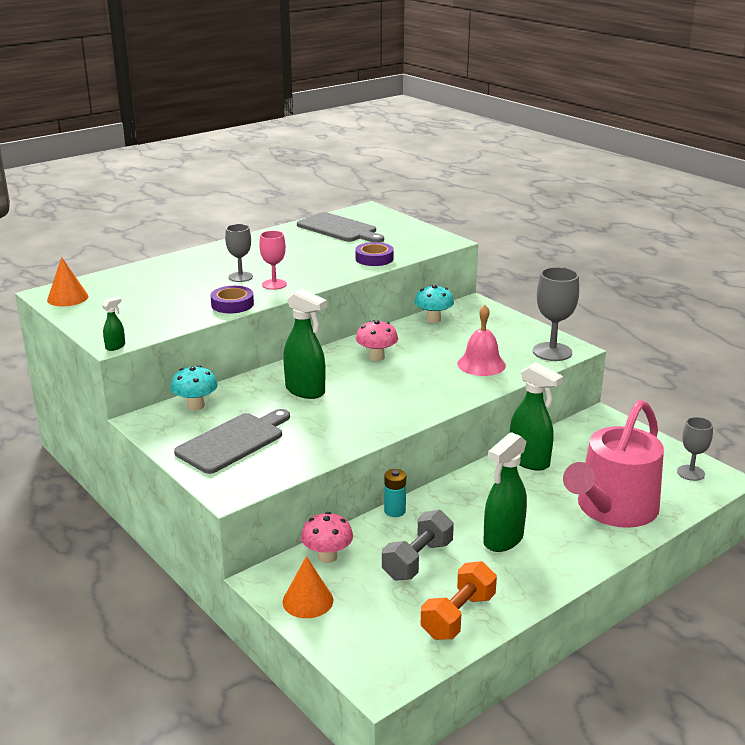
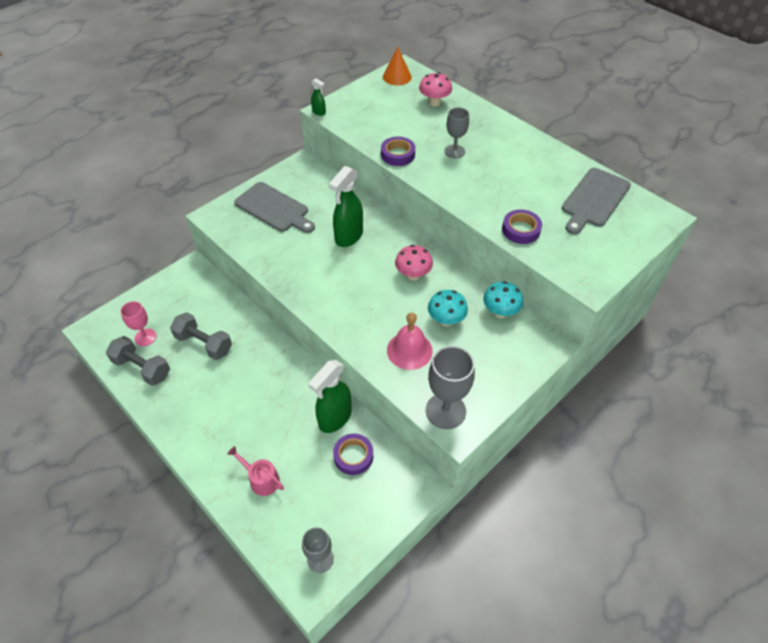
camera: 85 degrees right, 25 degrees up
turquoise mushroom [171,365,218,410] -> turquoise mushroom moved to [428,290,468,326]
pink goblet [259,231,287,290] -> pink goblet moved to [121,301,156,346]
orange cone [283,556,333,618] -> none
pink mushroom [301,512,353,563] -> pink mushroom moved to [419,72,452,107]
turquoise battery [384,469,406,517] -> none
orange dumbbell [421,561,497,640] -> grey dumbbell [106,336,170,386]
green spray bottle [483,432,527,552] -> none
pink watering can [563,400,664,528] -> pink watering can [228,446,284,496], size x0.41
none -> purple tape [333,434,373,475]

